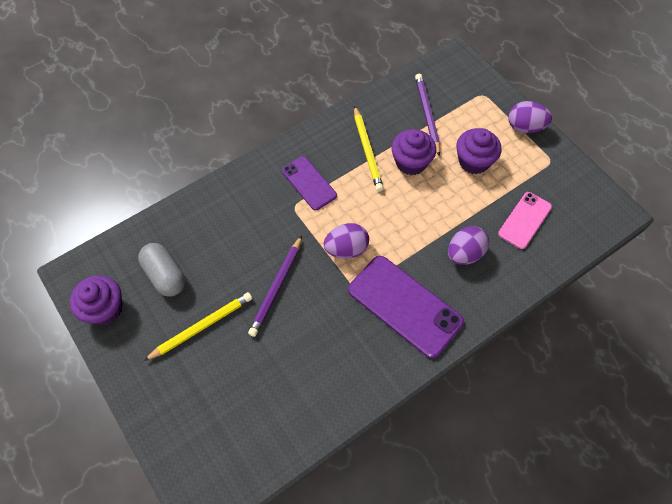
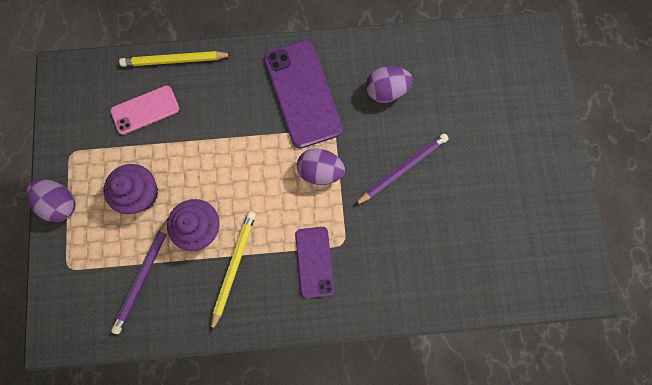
camera: 150 degrees left, 15 degrees up
purple cupcake [70,275,122,325] -> none
grey capsule [138,243,185,297] -> none
yellow pencil [144,292,252,361] -> yellow pencil moved to [119,51,233,67]
purple egg [448,226,489,265] -> purple egg moved to [366,66,413,103]

